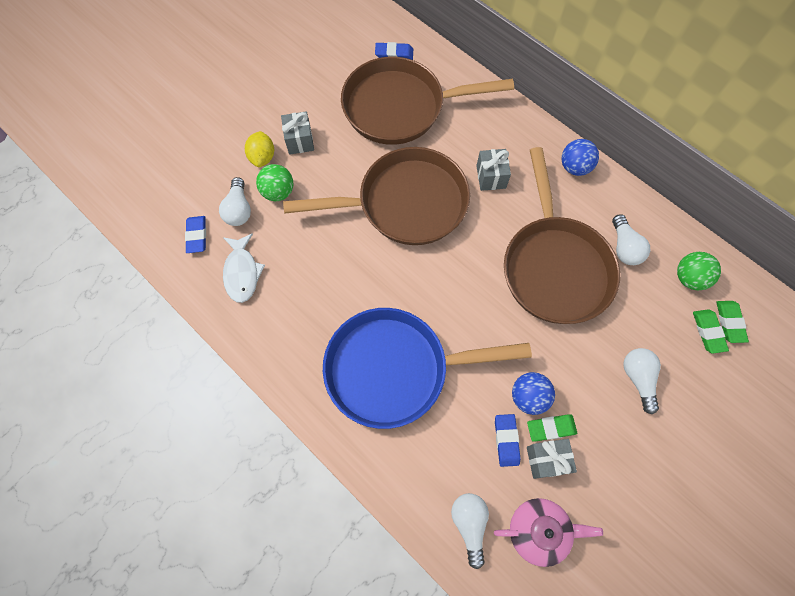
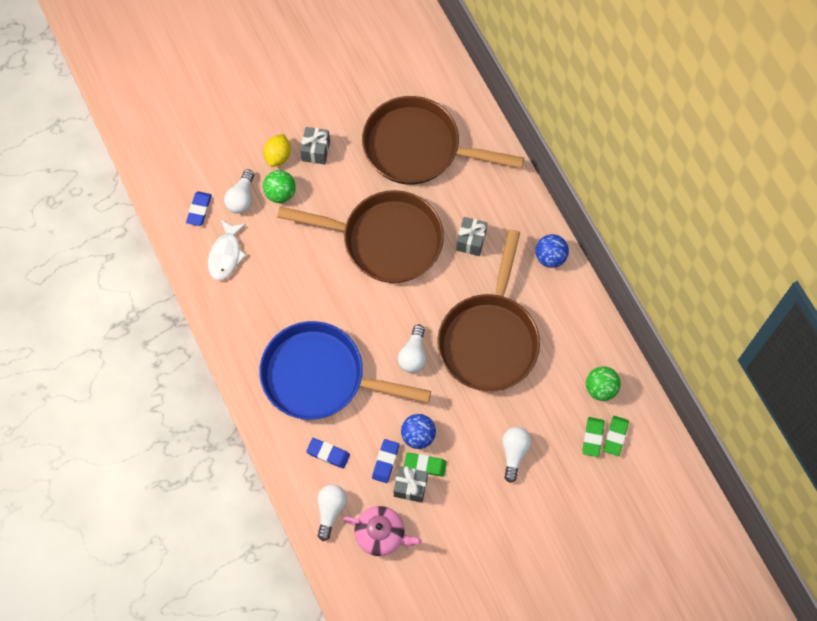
camera: 20 degrees right, 0 degrees up
blue eraser [375,42,413,60] -> blue eraser moved to [306,438,350,469]
white light bulb [612,214,650,265] -> white light bulb moved to [398,325,426,373]

